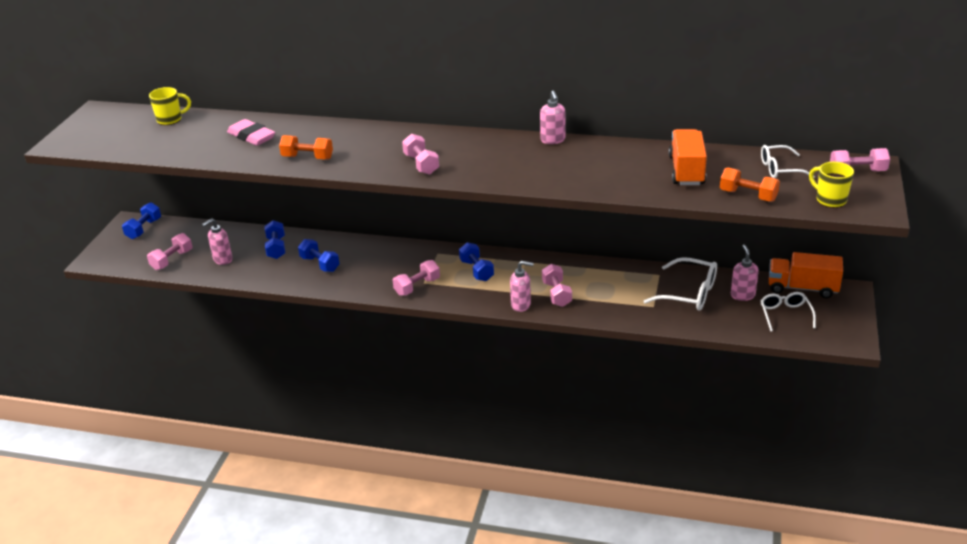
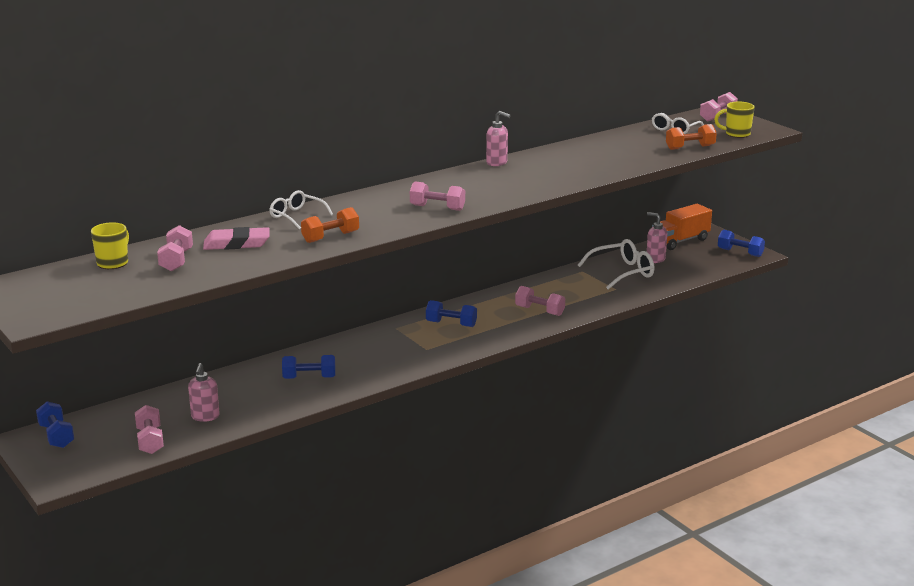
camera: 50 degrees left, 10 degrees down
blue dumbbell [265,220,285,259] -> blue dumbbell moved to [718,230,765,257]
pink dumbbell [393,260,440,296] -> pink dumbbell moved to [157,225,193,272]
pink soap dispenser [510,261,534,312] -> none
orange truck [668,129,707,185] -> none
white glasses [760,292,816,332] -> white glasses moved to [269,190,333,230]

